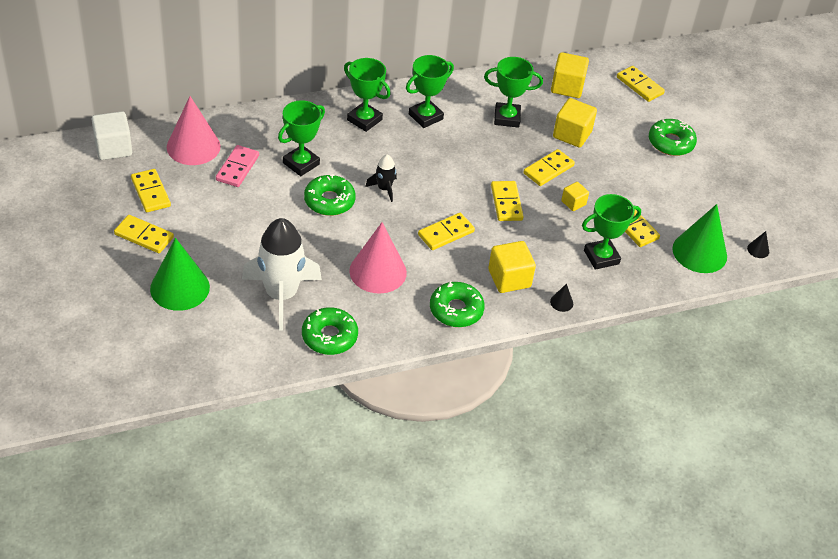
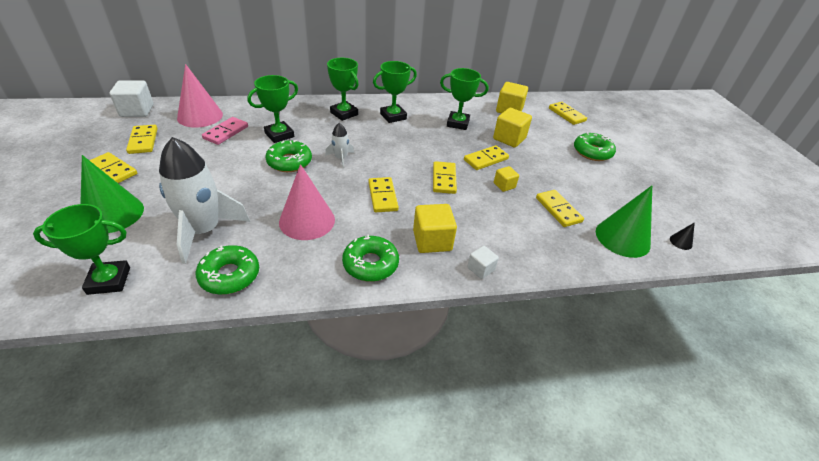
camera: 10 degrees right, 5 degrees down
black rocket [365,155,397,202] -> white rocket [325,123,354,168]
yellow domino [418,213,475,250] -> yellow domino turned 75 degrees counterclockwise [368,177,399,212]
black cone [550,284,573,312] -> white cube [467,246,499,279]
green trophy [582,194,641,270] -> green trophy moved to [33,204,130,295]

